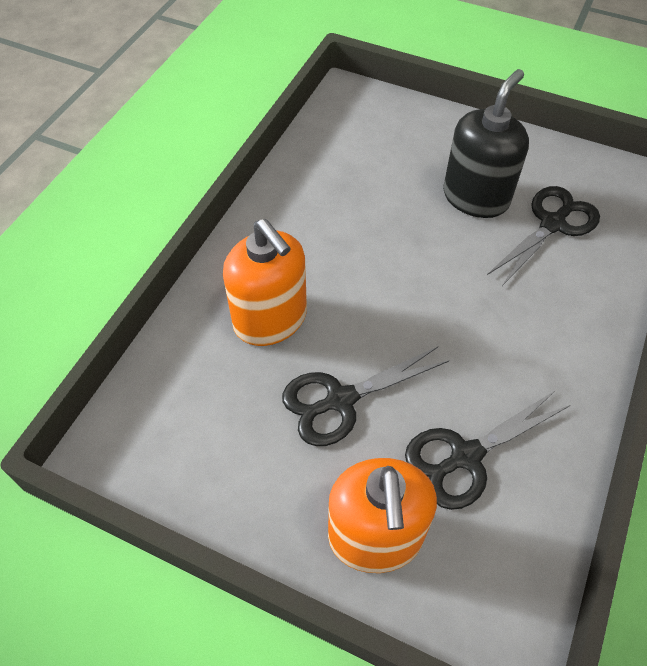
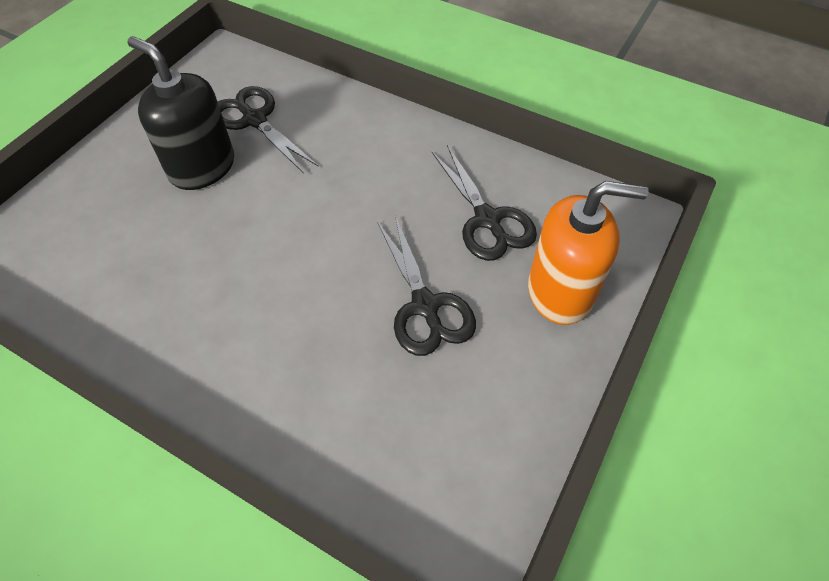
camera: 85 degrees left, 0 degrees up
orange soap dispenser [223,219,307,346] -> none

